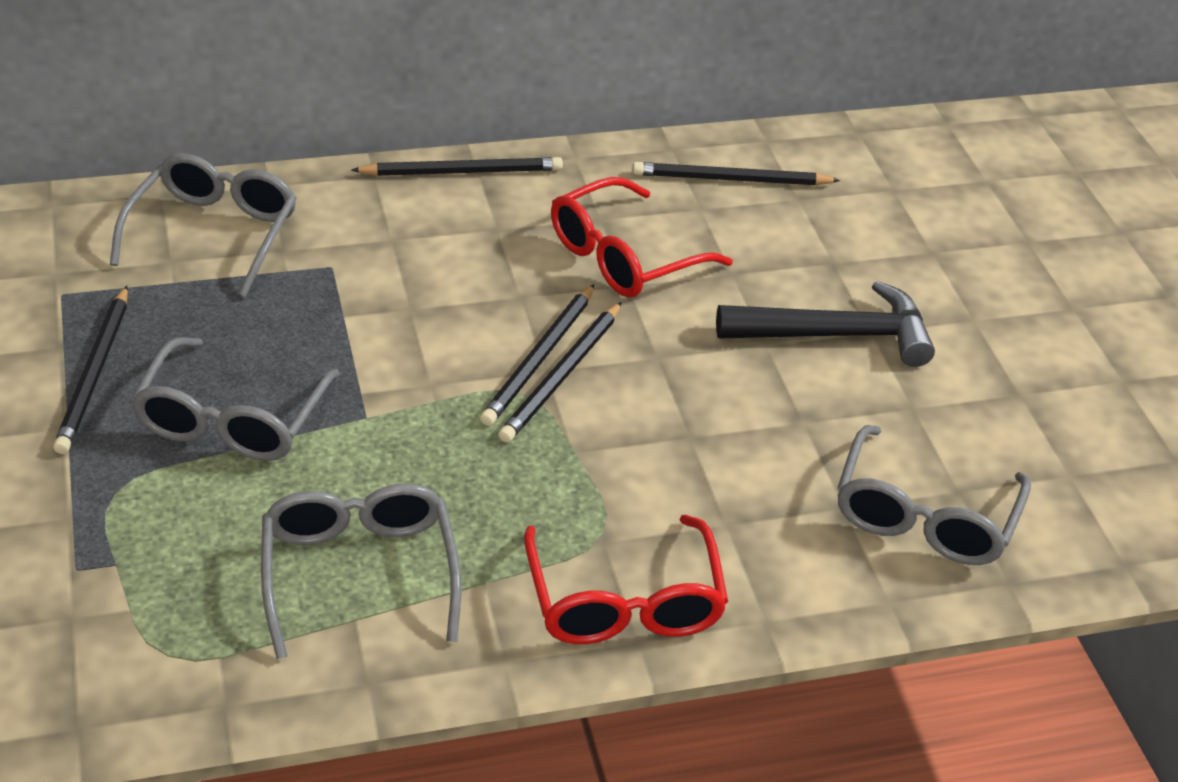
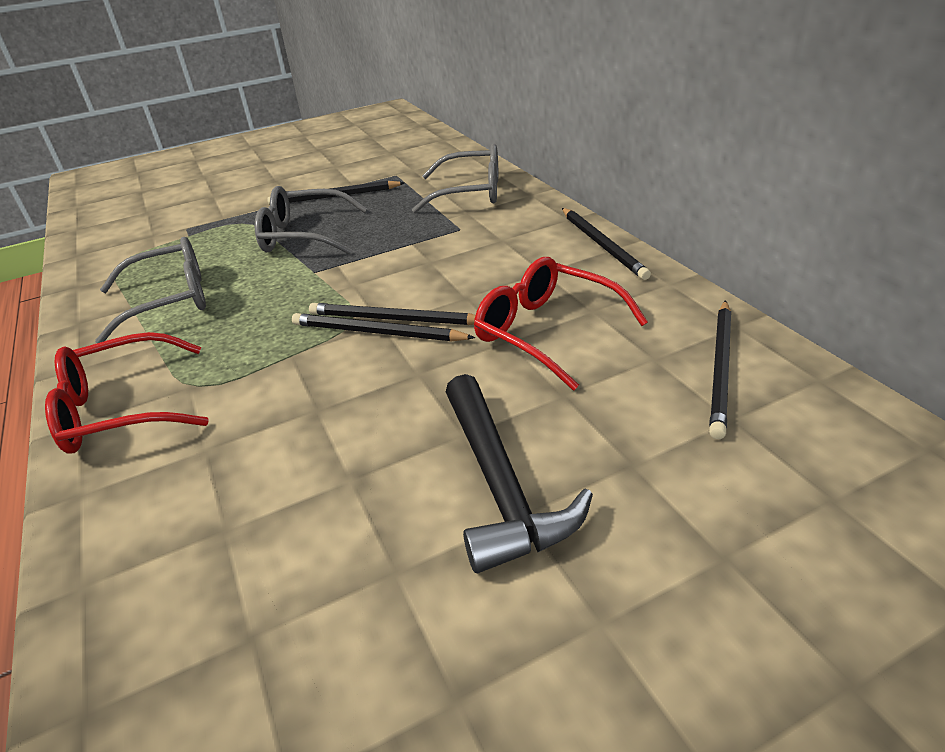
camera: 85 degrees right, 5 degrees down
black pencil [633,162,841,185] -> black pencil turned 150 degrees counterclockwise [709,300,731,439]
grey glasses [837,425,1031,565] -> none

